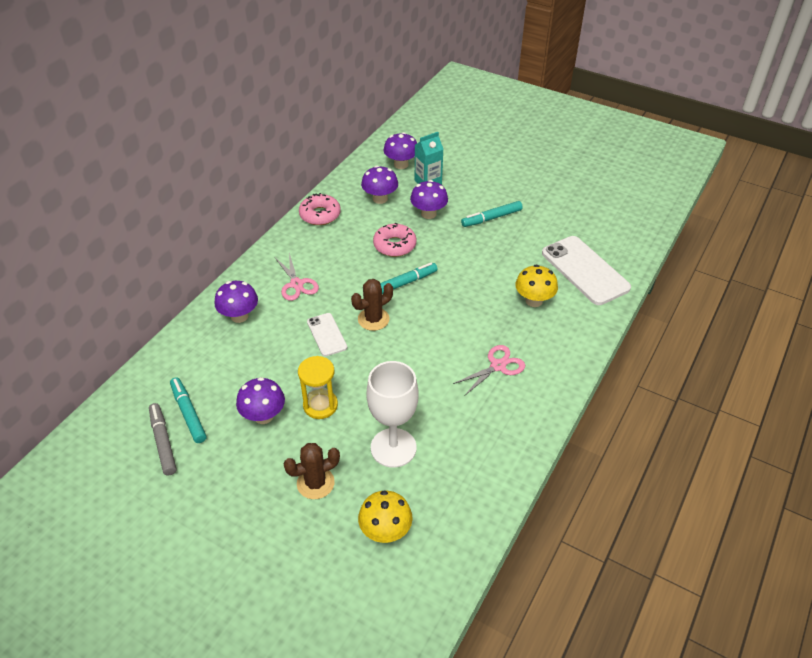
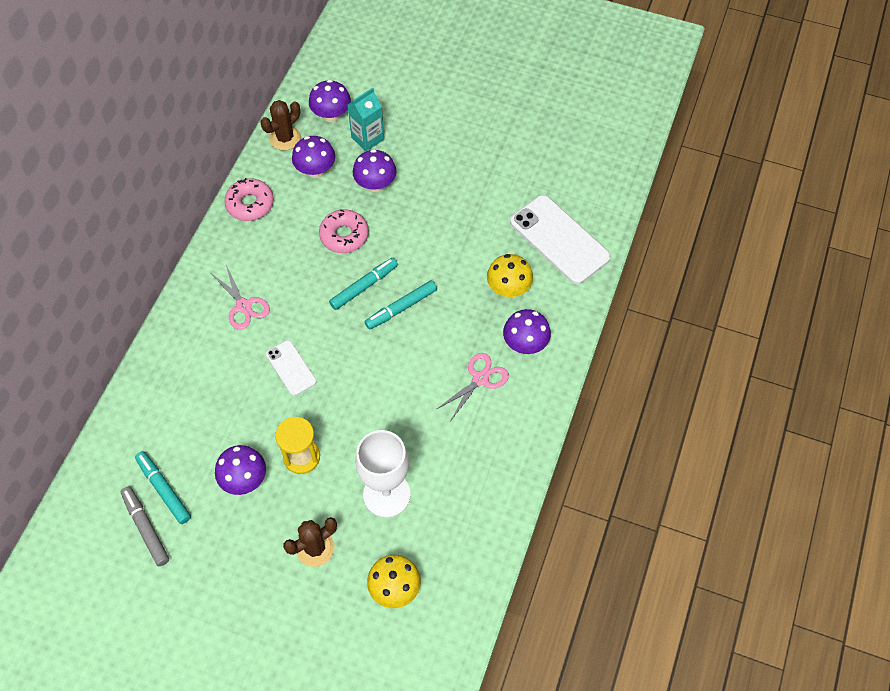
camera: 10 degrees left, 15 degrees up
purple mushroom [215,281,258,323] -> purple mushroom moved to [503,309,551,354]
brown cactus [351,279,393,331] -> brown cactus moved to [260,100,301,151]
turquoise marker [461,201,523,227] -> turquoise marker moved to [365,280,437,329]

